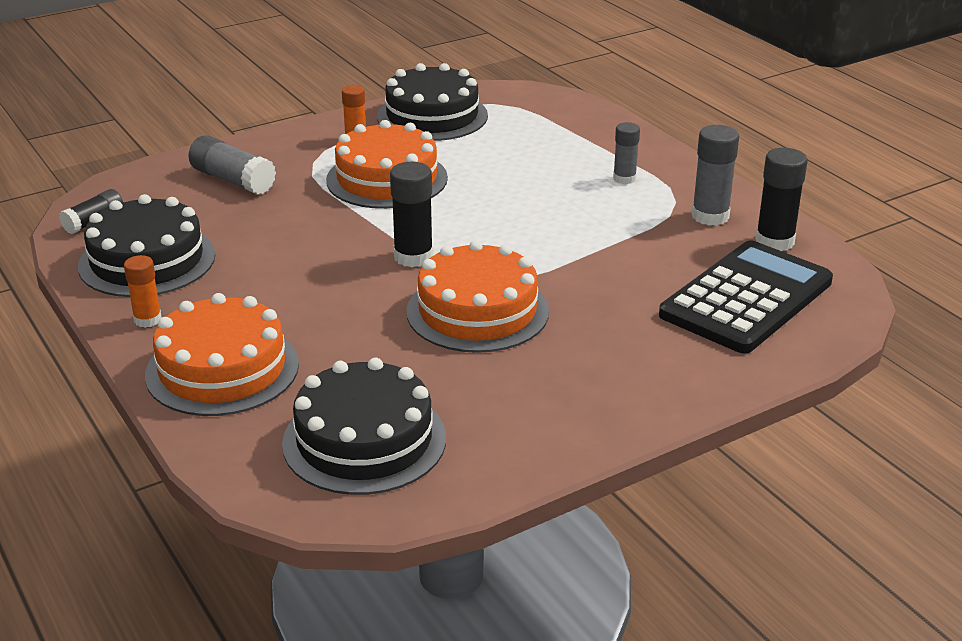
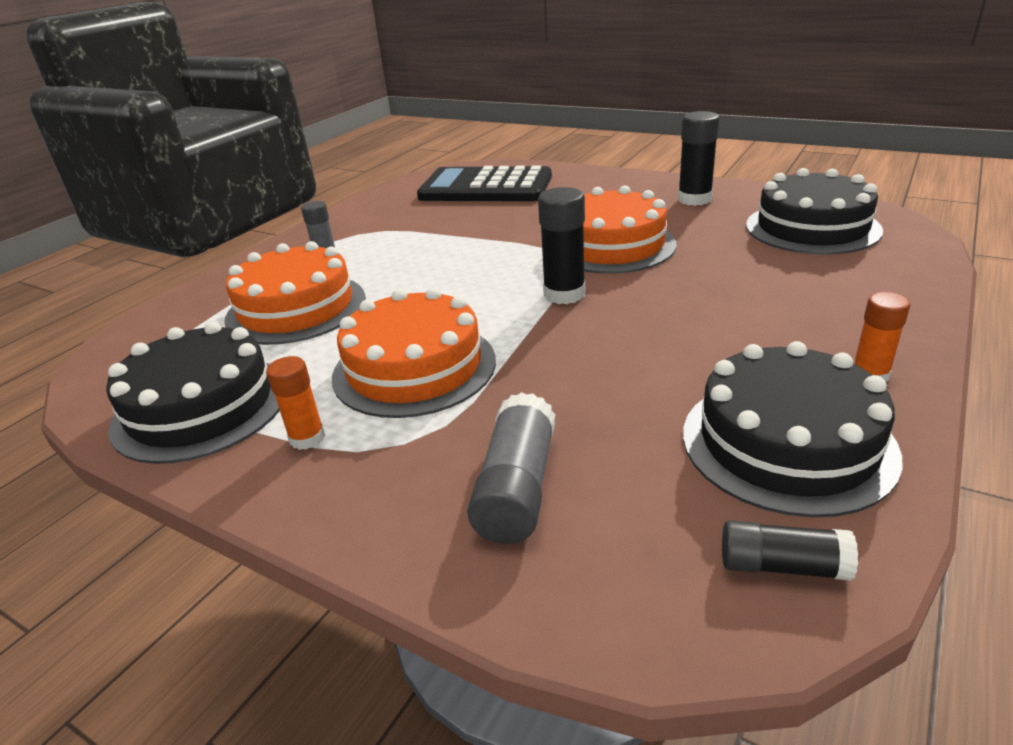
camera: 115 degrees left, 0 degrees up
orange cake [145,293,299,416] -> orange cake moved to [224,241,366,345]
grey glue stick [692,125,739,226] -> none
black glue stick [755,148,808,251] -> black glue stick moved to [678,111,720,206]

